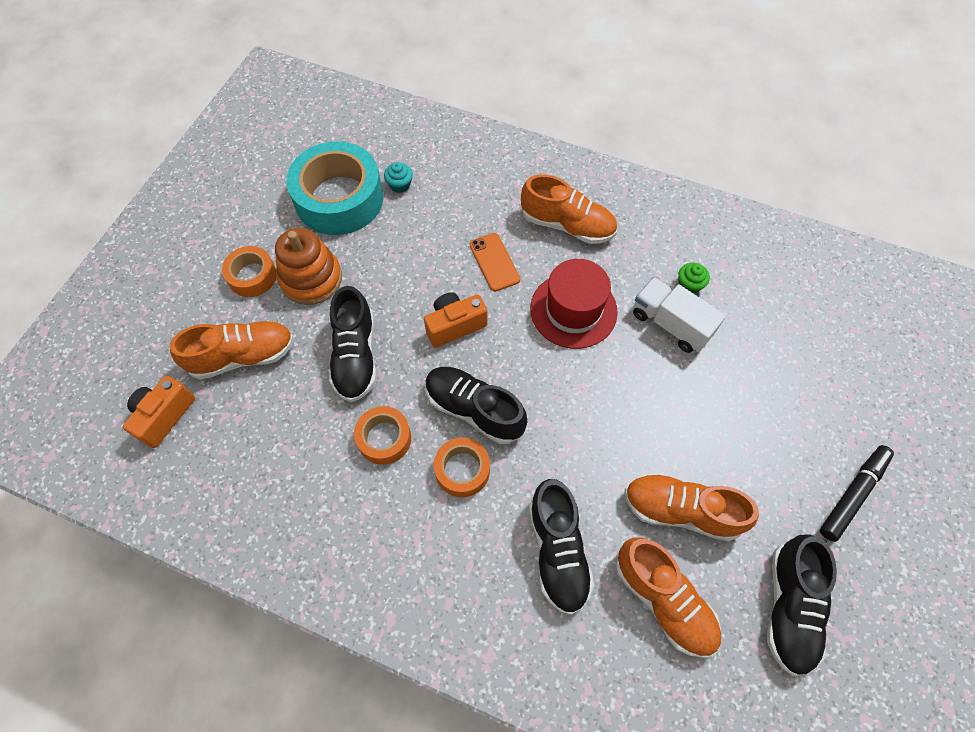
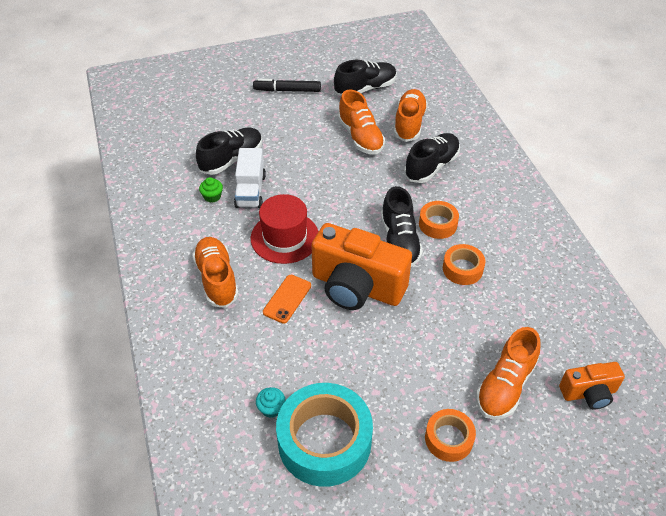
camera: 130 degrees left, 15 degrees down
orange shoe [170,321,294,380] -> orange shoe turned 90 degrees counterclockwise [476,327,541,420]
orange stacking toy [275,228,342,305] -> none
black shoe [329,286,377,402] -> black shoe moved to [196,127,262,175]
orange camera [424,292,487,348] -> orange camera [311,223,412,310], size x1.91

